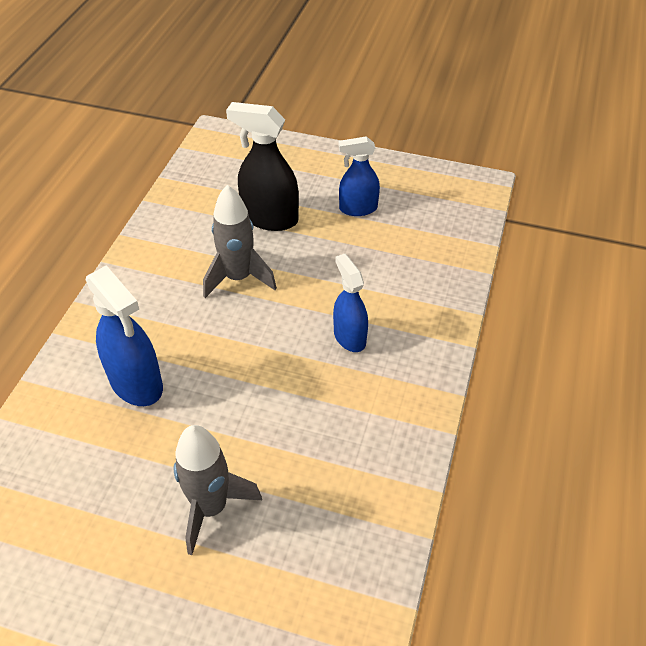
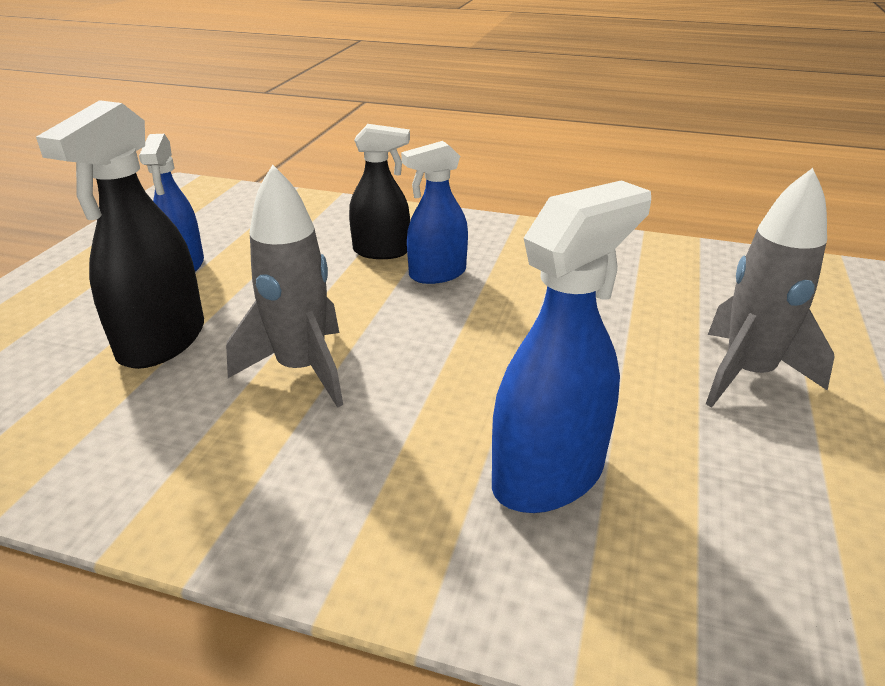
camera: 90 degrees left, 15 degrees down
none -> black spray bottle [349,124,410,259]

